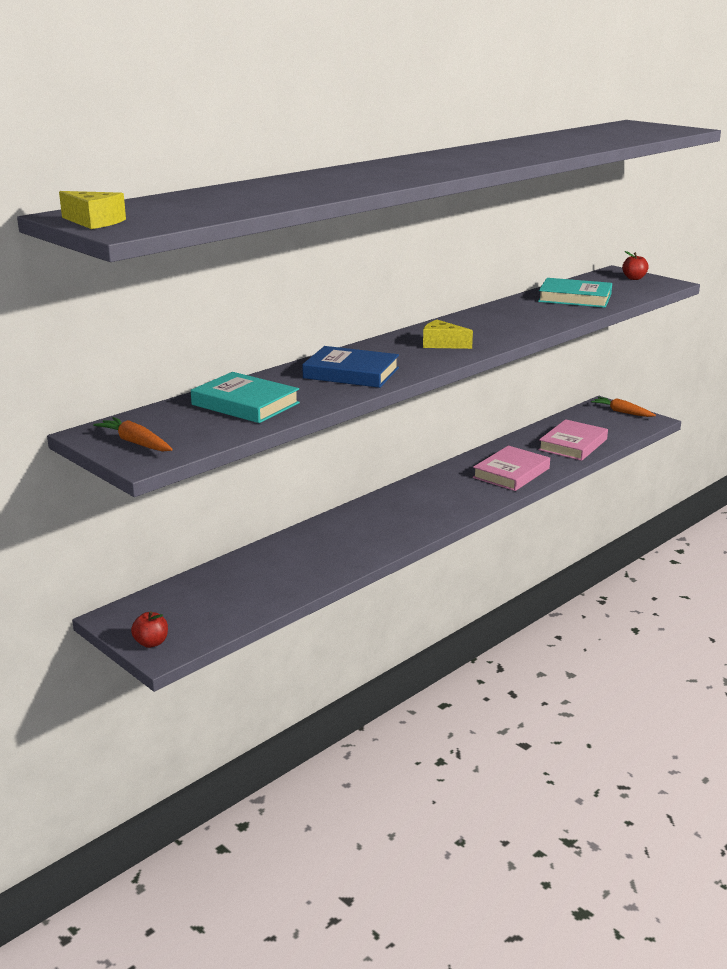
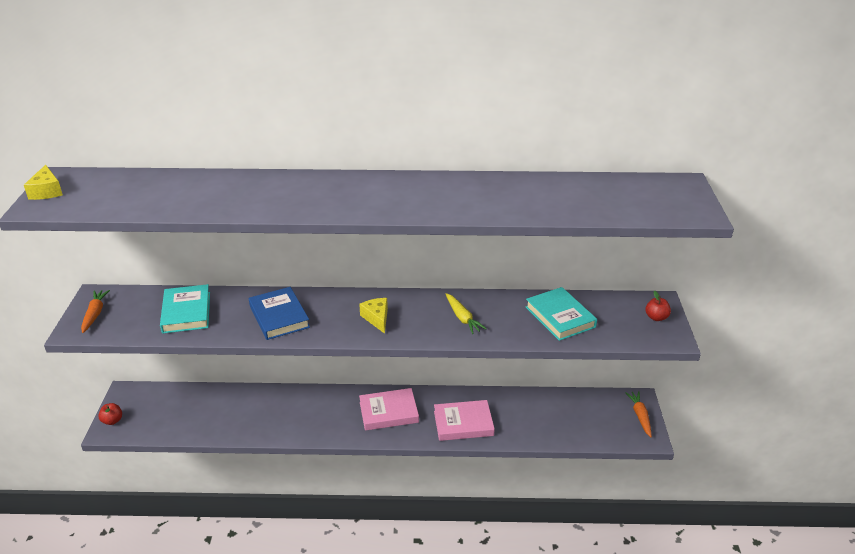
camera: 45 degrees right, 10 degrees up
pink book [538,419,608,461] -> pink book moved to [359,388,419,431]
none -> yellow carrot [446,293,487,334]

